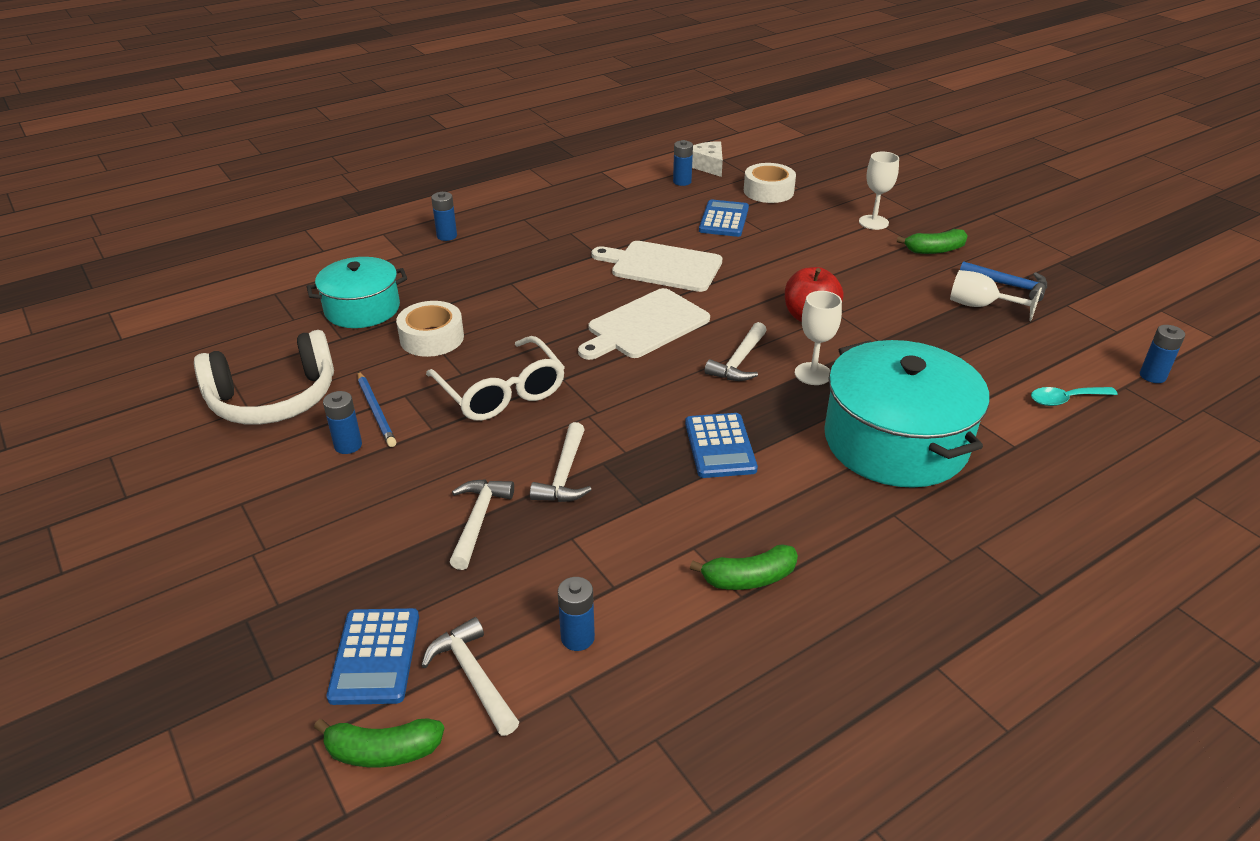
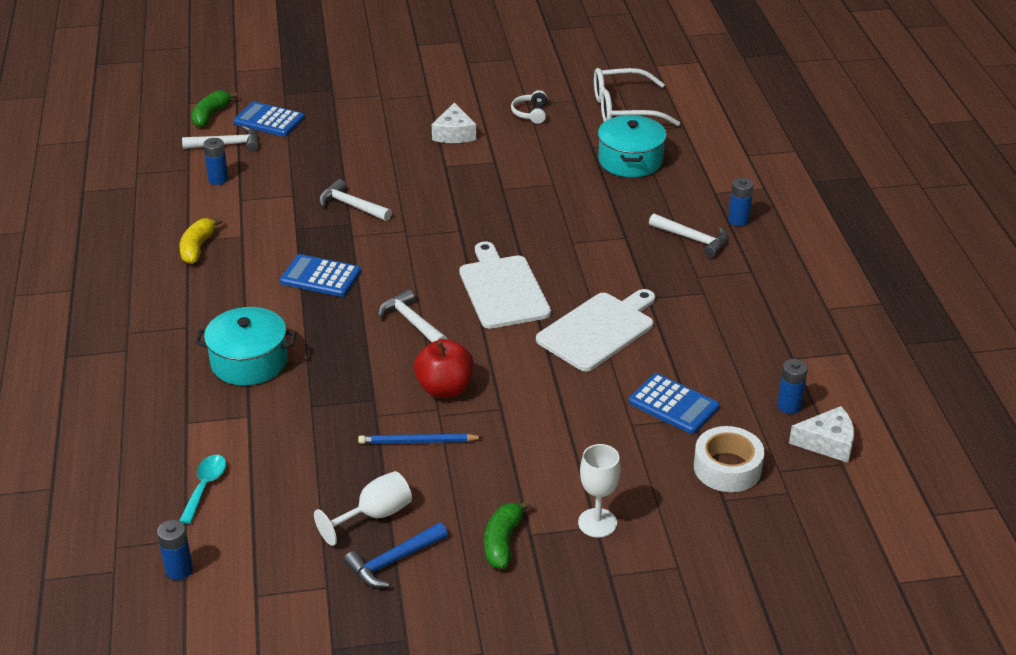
camera: 115 degrees right, 0 degrees up
white headphones [194,330,334,425] -> white headphones [511,90,547,124], size x0.44
blue battery [323,391,362,454] -> white cheese [432,103,476,143]
blue pencil [357,371,396,447] -> blue pencil moved to [358,433,484,444]
white tape [396,301,464,357] -> none
white glasses [426,336,565,421] -> white glasses moved to [594,68,680,126]
white hammer [450,479,514,570] -> white hammer moved to [649,213,728,258]
green banana [690,544,798,590] -> yellow banana [180,217,222,264]
white goblet [795,291,842,385] -> none
turquoise pot [824,340,989,488] -> turquoise pot [195,307,297,385], size x0.62

